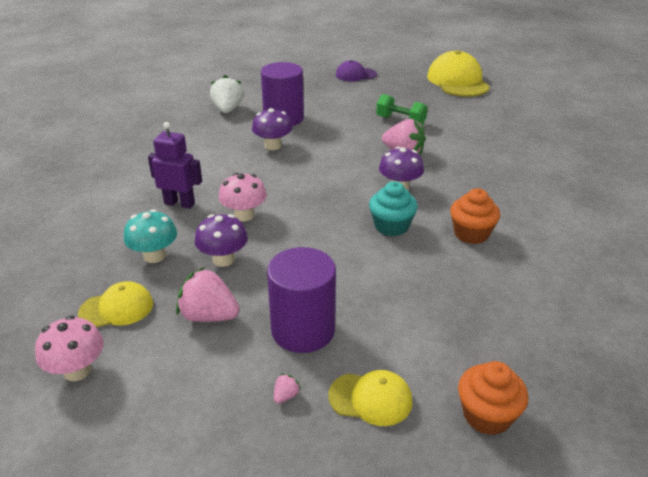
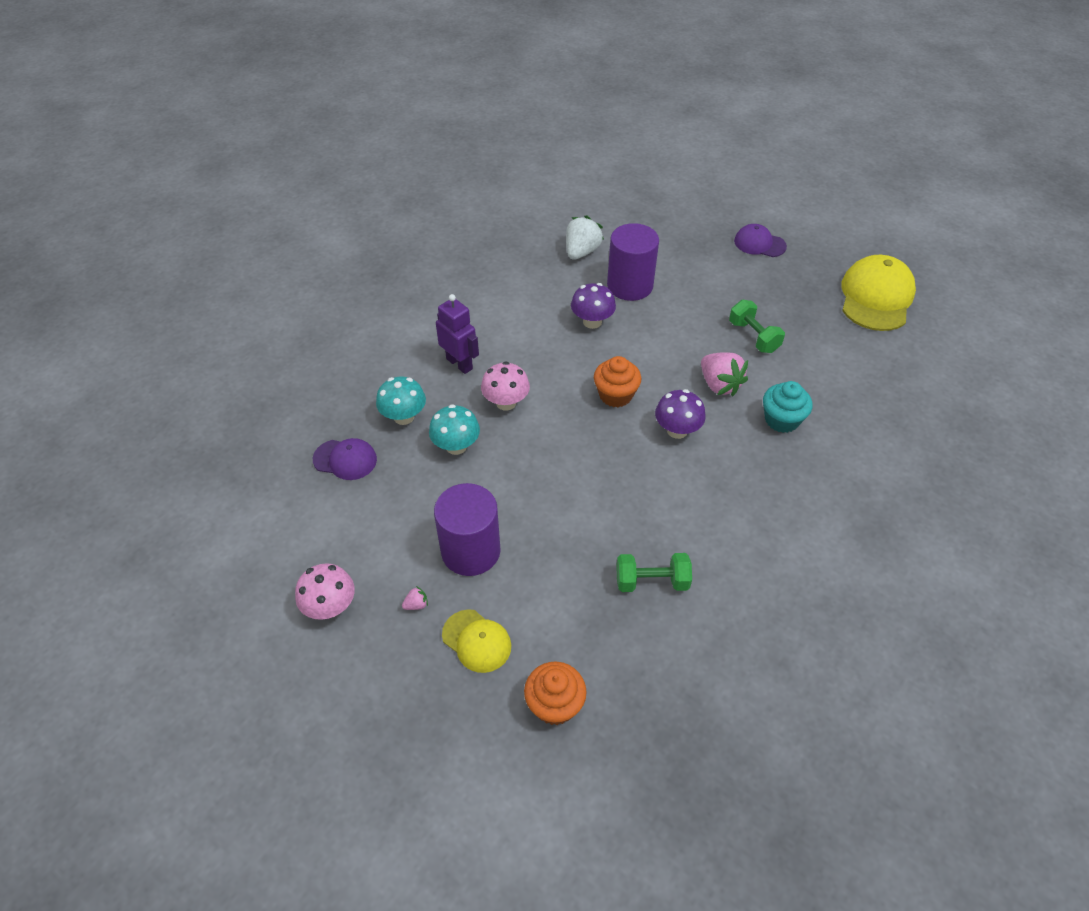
camera: 30 degrees right, 15 degrees up
pink mushroom [35,316,104,381] -> pink mushroom moved to [295,563,355,620]
yellow cap [78,281,153,327] -> purple cap [313,438,377,480]
pink strawberry [176,267,240,322] -> none
purple mushroom [195,214,248,267] -> turquoise mushroom [429,404,480,455]
turquoise cupcake [369,181,418,236] -> turquoise cupcake moved to [763,381,813,433]
orange cupcake [450,188,500,244] -> orange cupcake moved to [594,356,641,407]
none -> green dumbbell [616,553,692,592]

